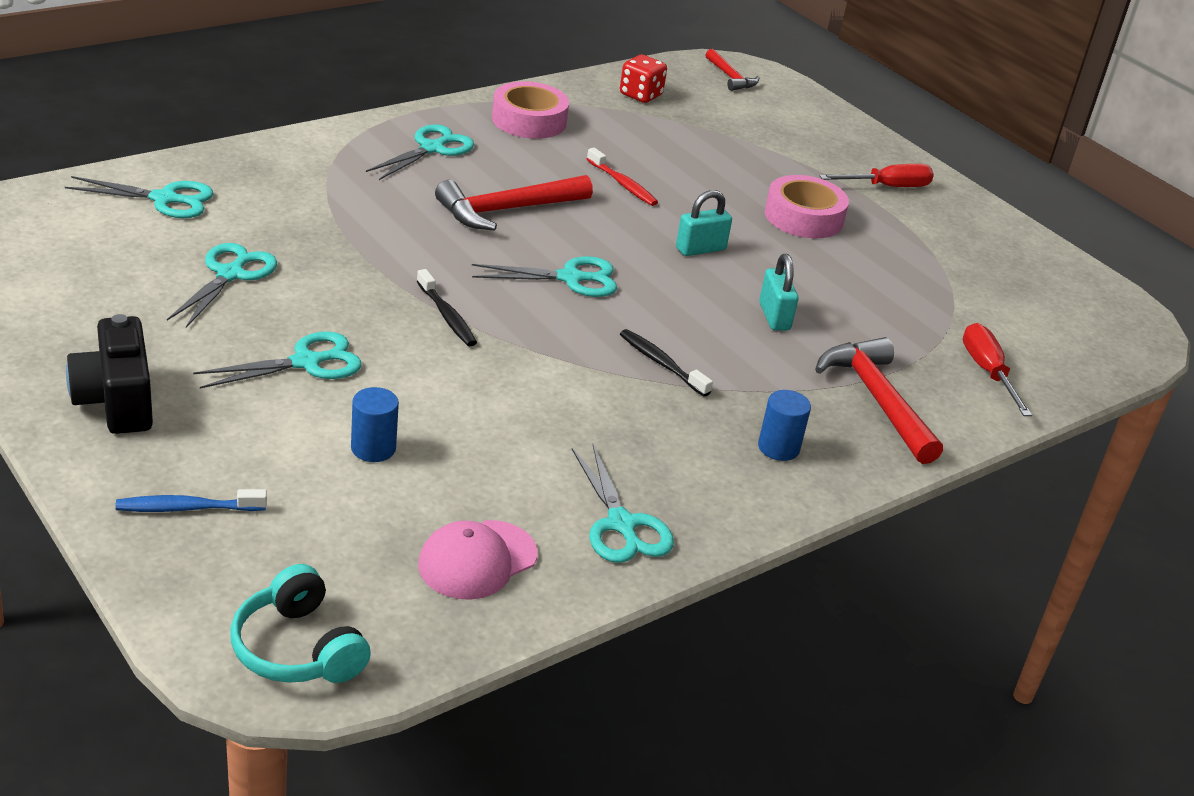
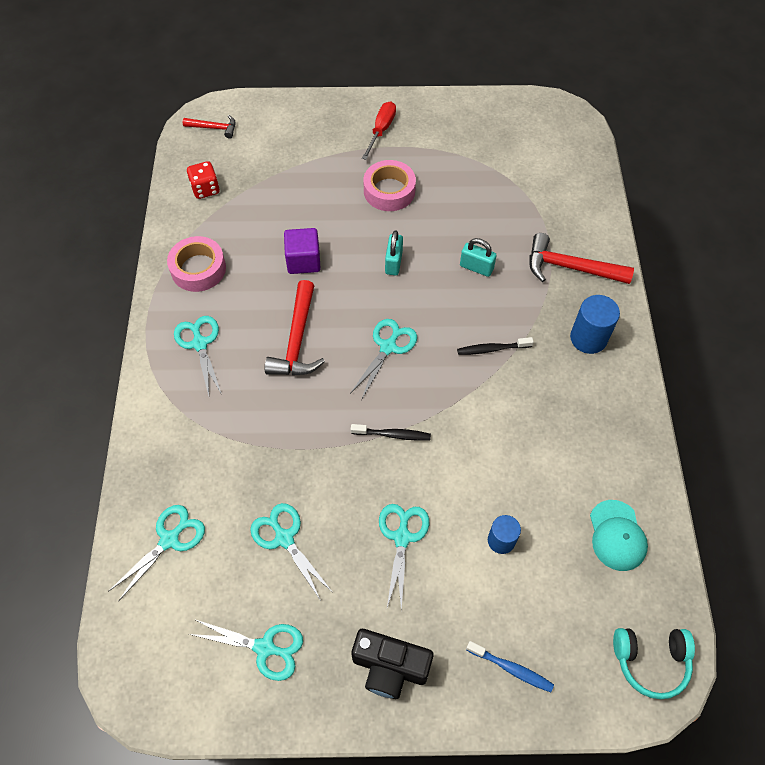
camera: 50 degrees left, 25 degrees up
blue toothbrush [115,489,267,512] -> blue toothbrush turned 90 degrees counterclockwise [466,641,554,692]
pink cap [418,520,537,600] -> turquoise cap [590,500,648,571]
turquoise scissors [572,444,674,563] -> turquoise scissors moved to [189,619,303,681]
red toothbrush [587,148,658,206] -> purple cube [284,228,321,274]
blue cylinder [758,390,811,461] -> blue cylinder [570,295,620,354], size x1.52
red screwdriver [963,323,1032,416] -> none

